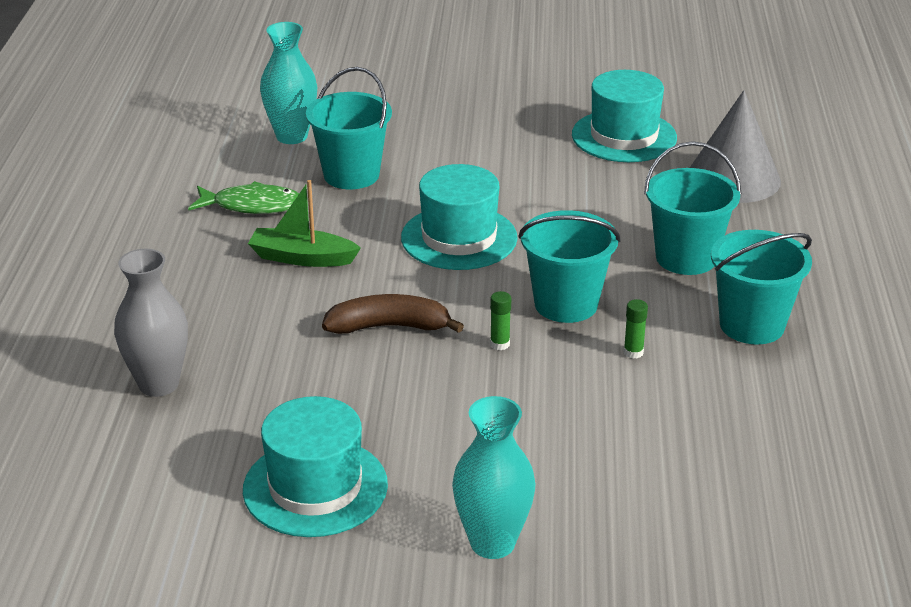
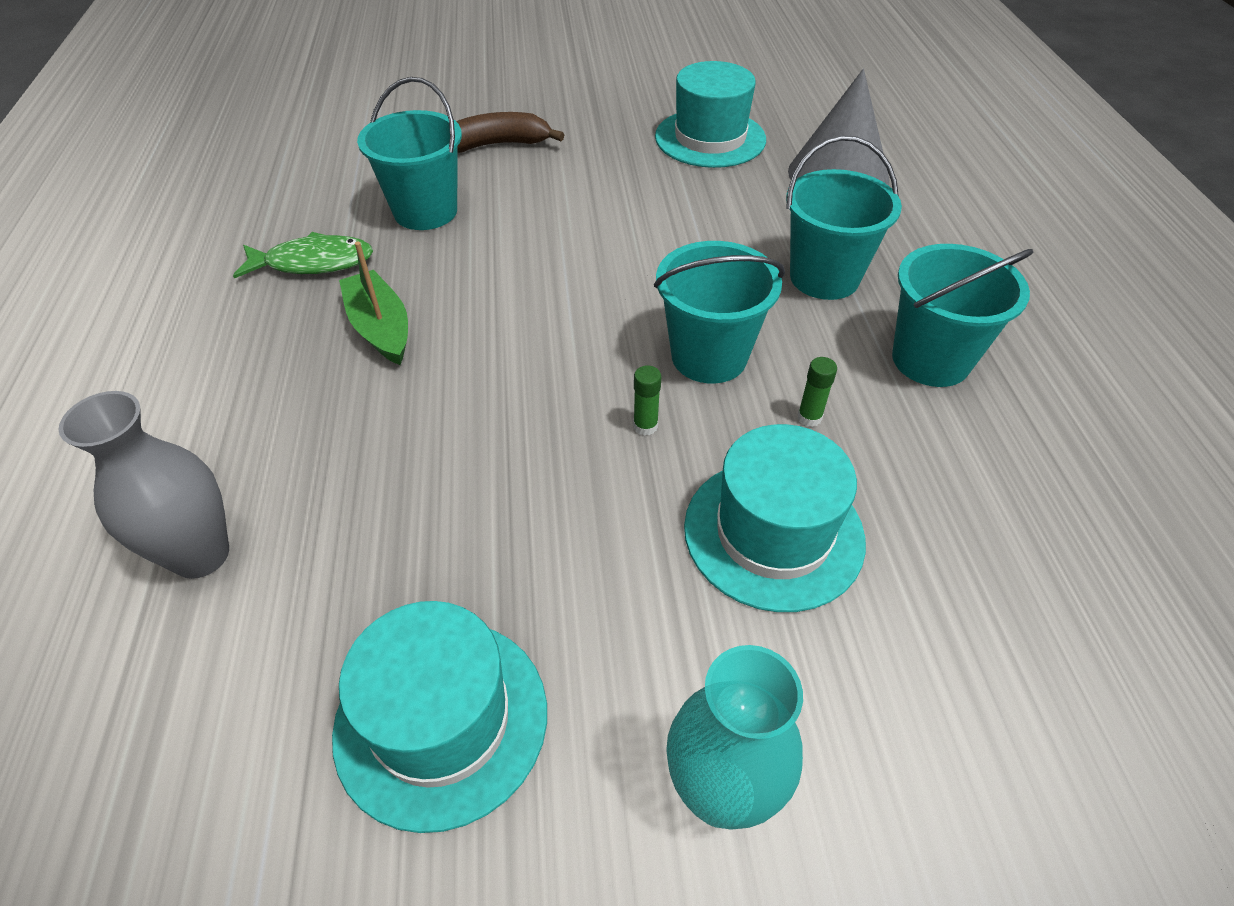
camera: 10 degrees left, 15 degrees up
green boat [248,180,361,267] -> green boat turned 60 degrees clockwise [339,242,408,365]
turquoise vase [260,22,317,144] -> none
brown banana [322,294,464,334] -> brown banana moved to [456,112,564,153]
turquoise hat [401,164,518,270] -> turquoise hat moved to [684,424,866,612]

